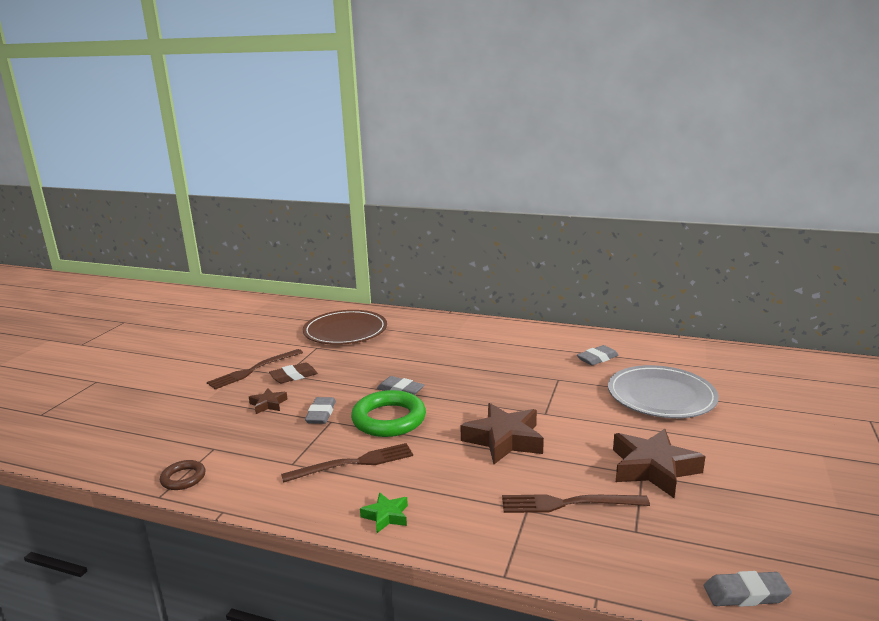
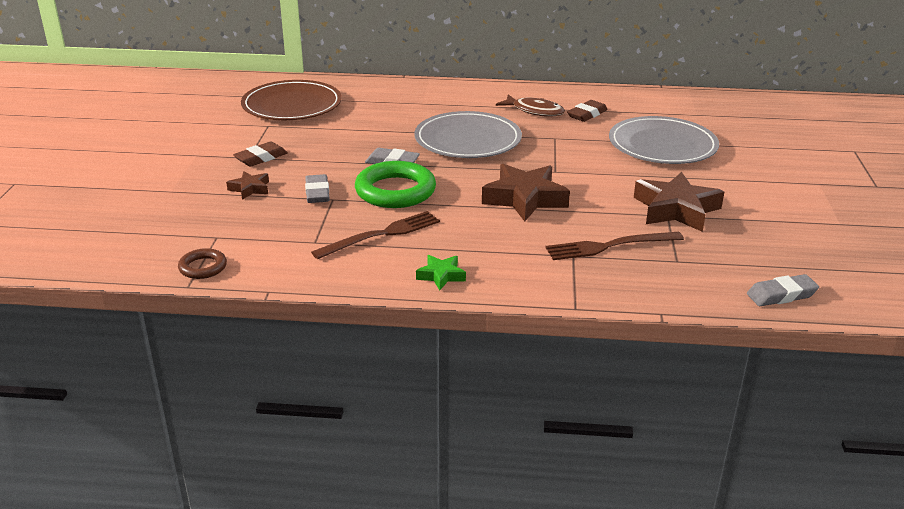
camera: 15 degrees left, 10 degrees up
brown fork [207,349,303,389] -> none
grey eraser [577,345,619,366] -> brown eraser [567,100,608,122]
none -> grey plate [414,111,522,158]
none -> brown fish [496,94,565,117]

